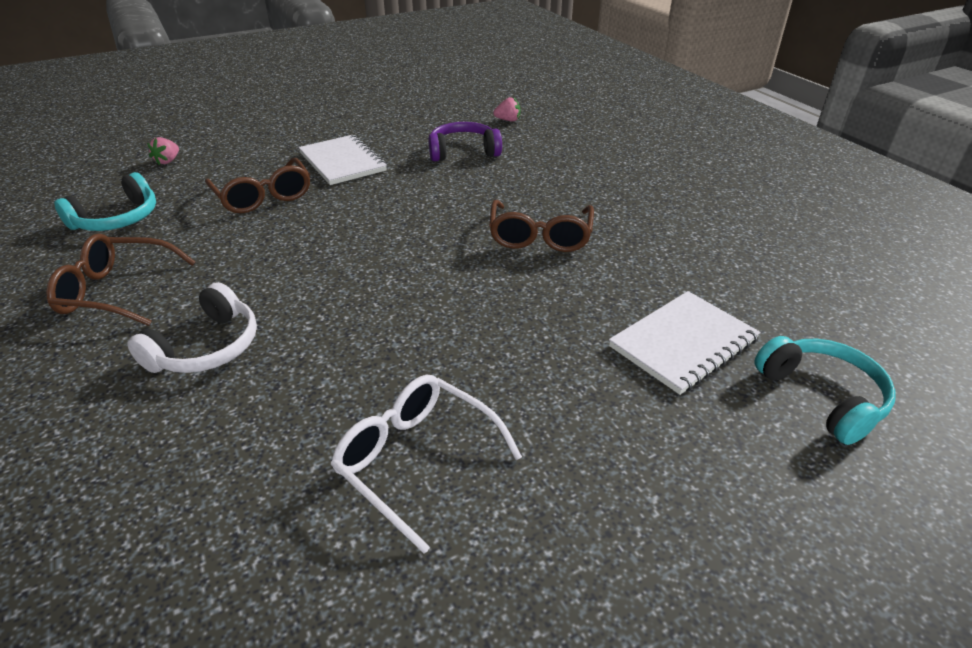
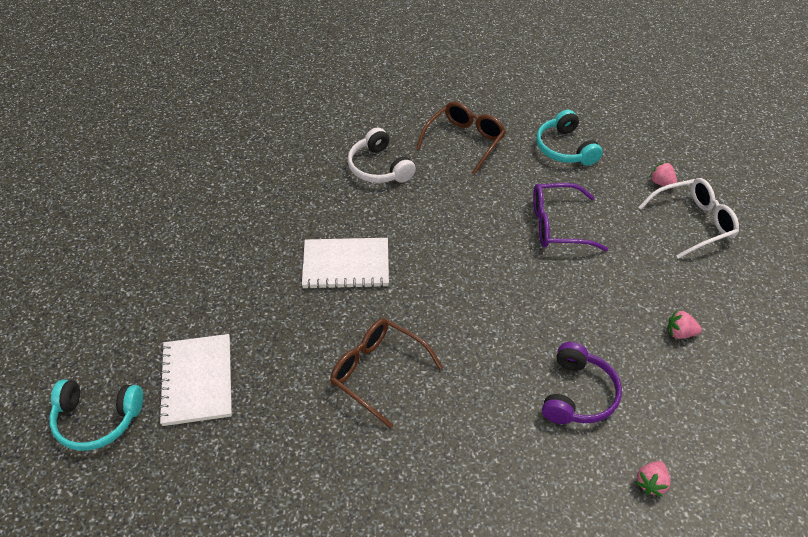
camera: 120 degrees right, 10 degrees up
brown glasses [205,158,310,213] -> purple glasses [533,183,608,251]
white notebook [299,135,387,185] -> white notebook moved to [302,238,389,289]
white glasses [331,375,522,553] -> white glasses moved to [638,178,739,259]
none -> pink strawberry [667,309,702,339]

